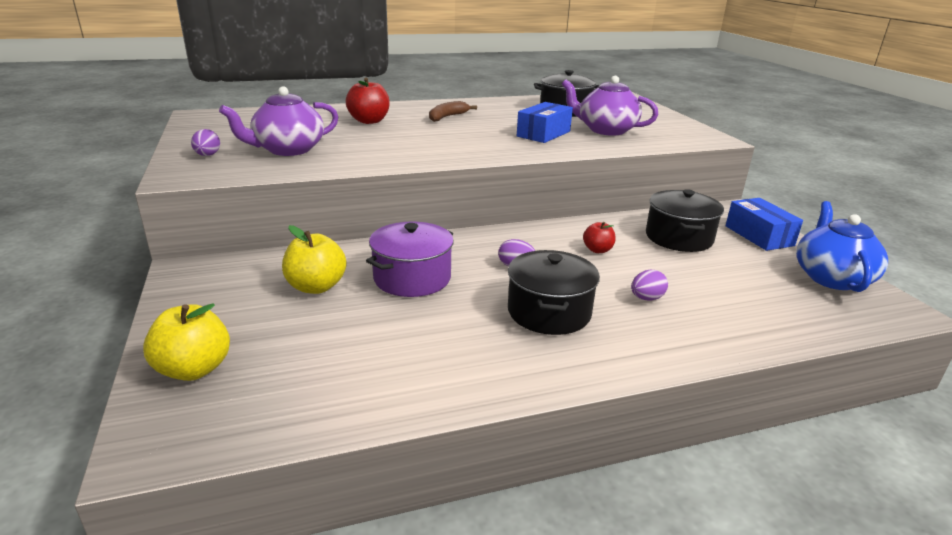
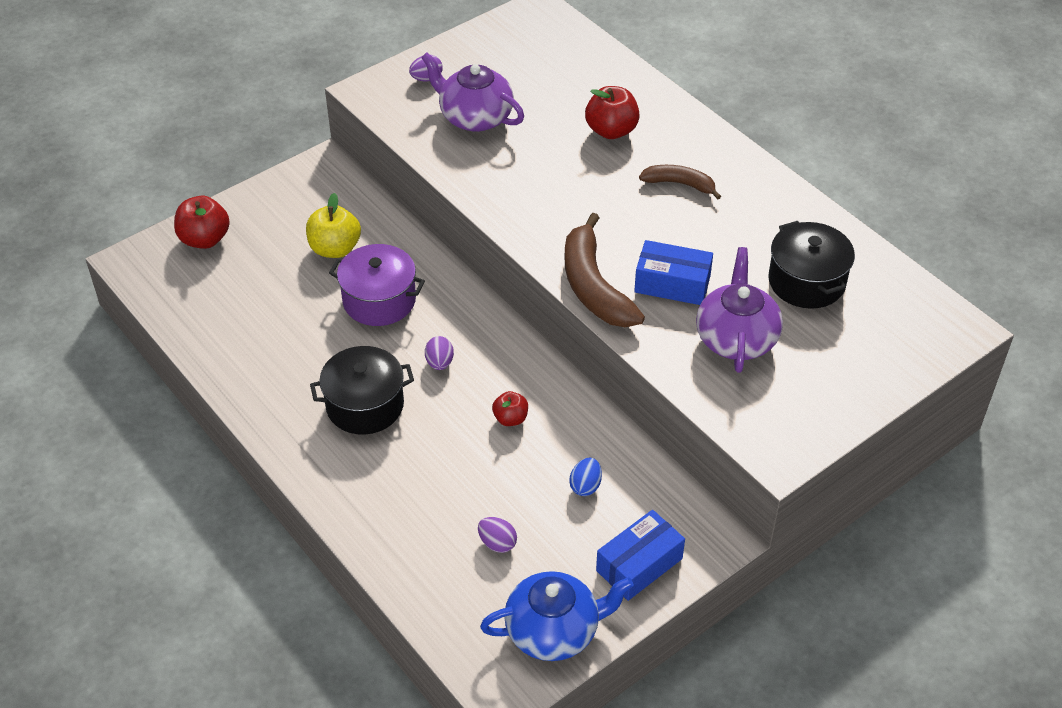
camera: 70 degrees right, 20 degrees up
yellow apple [143,304,230,381] -> red apple [174,196,230,249]
purple egg [631,270,668,300] -> purple egg moved to [478,517,517,553]
black pot [646,189,724,252] -> blue egg [569,458,602,496]
none -> brown banana [565,213,645,327]

